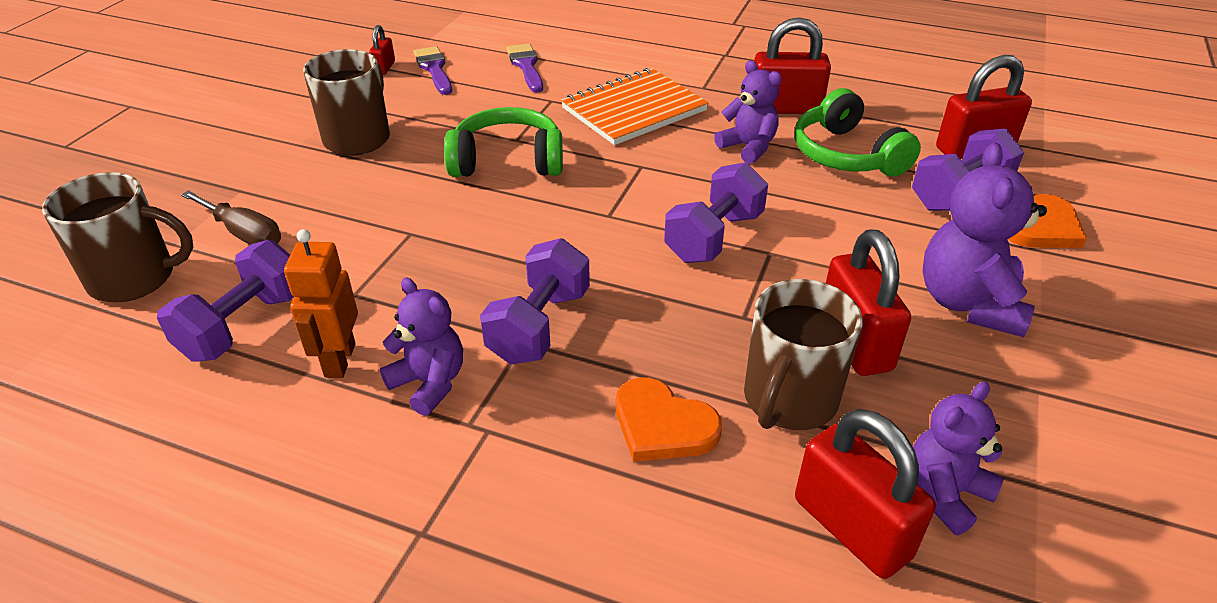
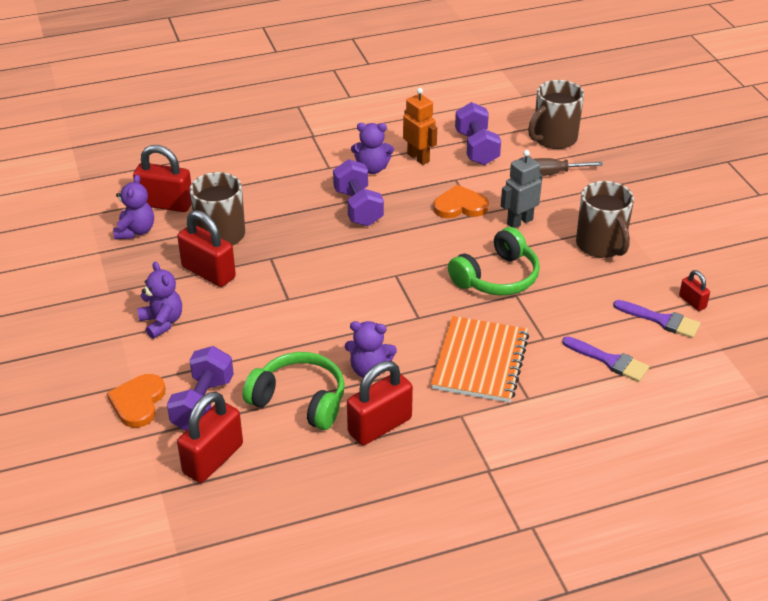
camera: 140 degrees right, 0 degrees up
orange heart [616,377,722,462] -> orange heart moved to [433,185,489,218]
purple dumbbell [664,162,768,263] -> none
purple teddy bear [922,143,1047,337] -> purple teddy bear [137,262,182,339], size x0.65
none -> grey robot [501,150,543,228]

